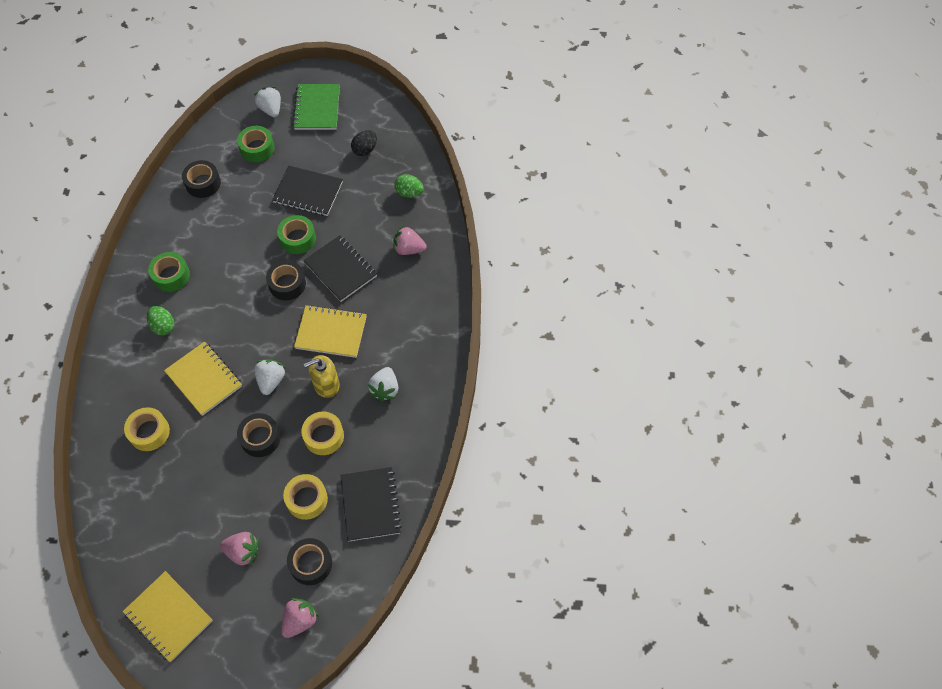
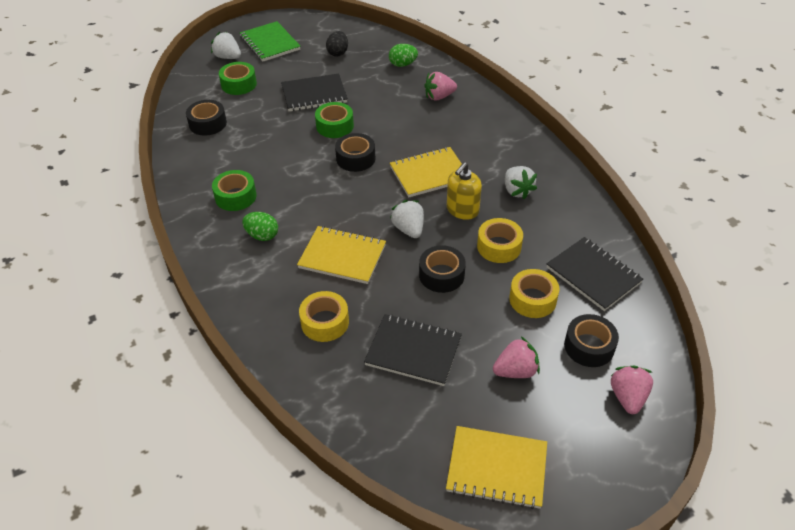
camera: 30 degrees left, 15 degrees down
black notebook [303,235,377,302] -> black notebook moved to [364,314,462,386]

